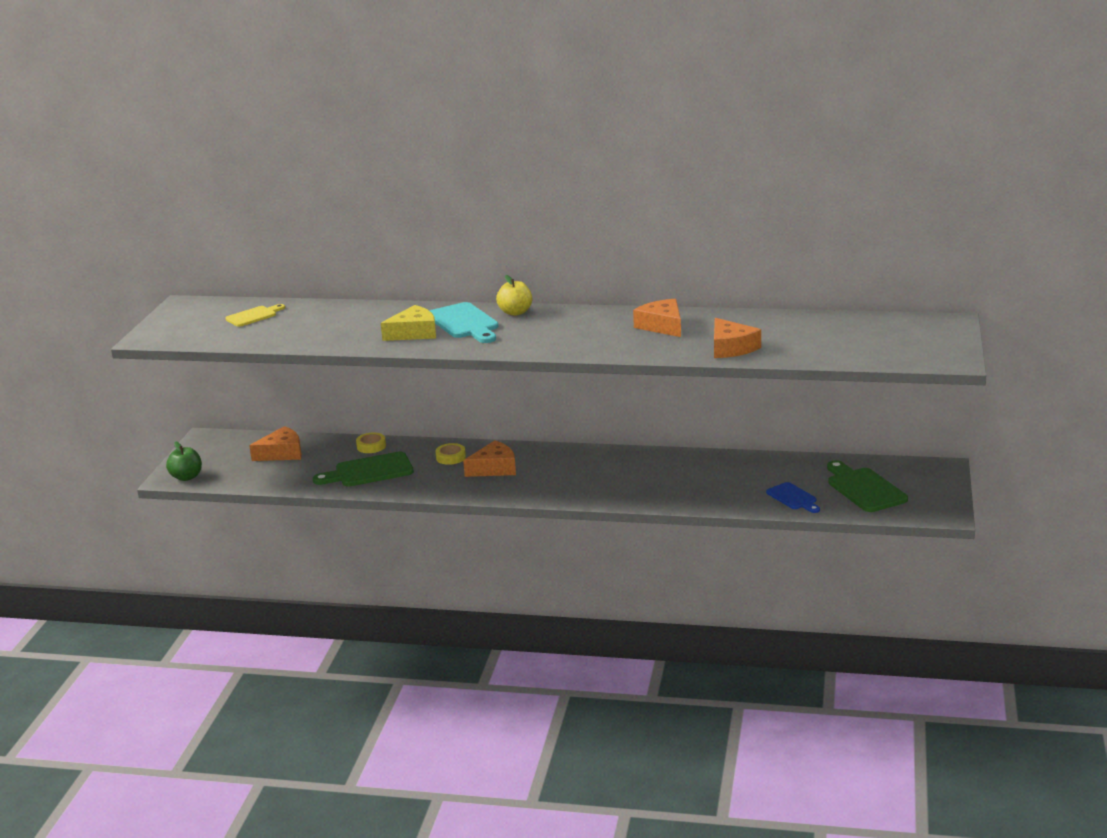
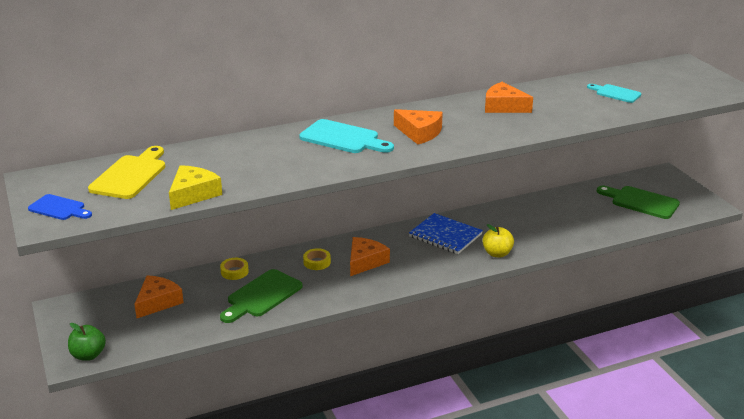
camera: 35 degrees left, 5 degrees up
yellow cutting board [225,304,285,327] -> yellow cutting board [88,146,165,199], size x1.64
yellow cheese [381,305,436,341] -> yellow cheese moved to [169,165,222,210]
yellow apple [496,275,532,316] -> yellow apple moved to [482,224,514,257]
orange cheese [714,318,761,358] -> orange cheese moved to [394,109,443,144]
blue cutting board [766,482,820,513] -> blue cutting board moved to [28,194,92,220]
none -> blue notebook [409,213,483,254]
none -> turquoise cutting board [587,84,641,103]

